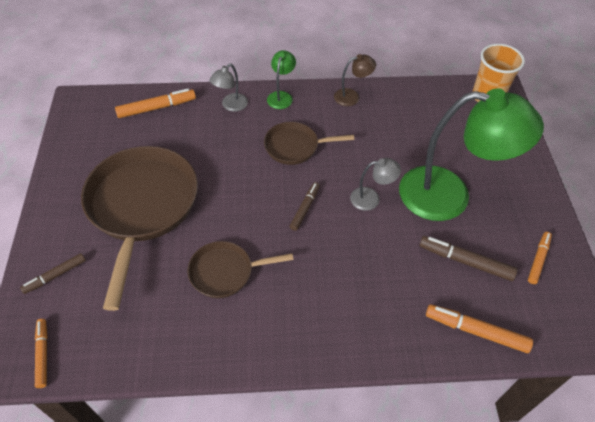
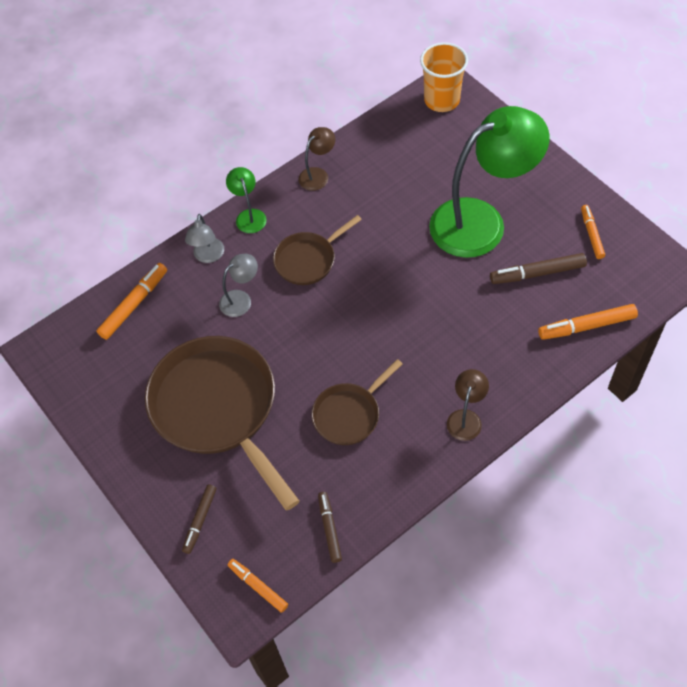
camera: 30 degrees left, 5 degrees up
brown marker [290,182,320,231] -> brown marker moved to [318,492,342,563]
grey lamp [350,158,401,211] -> grey lamp moved to [219,254,258,317]
none -> brown lamp [447,369,489,441]

